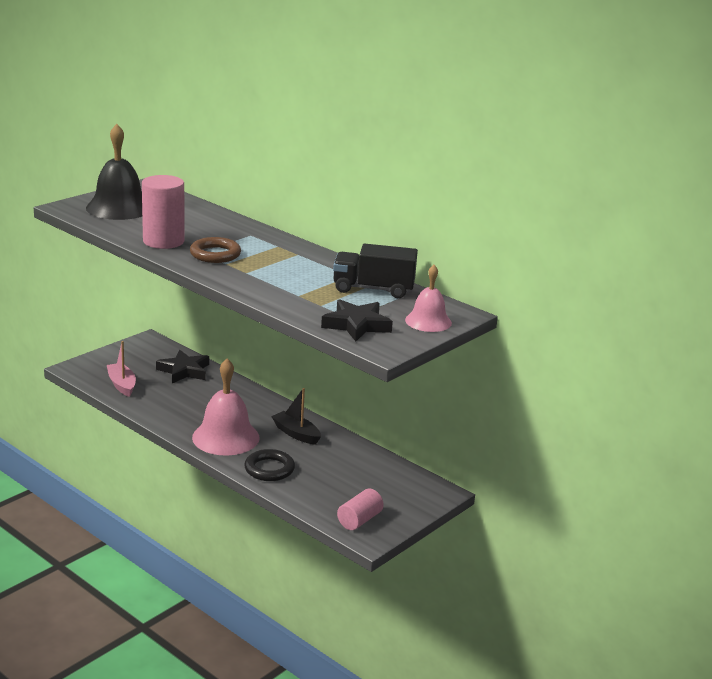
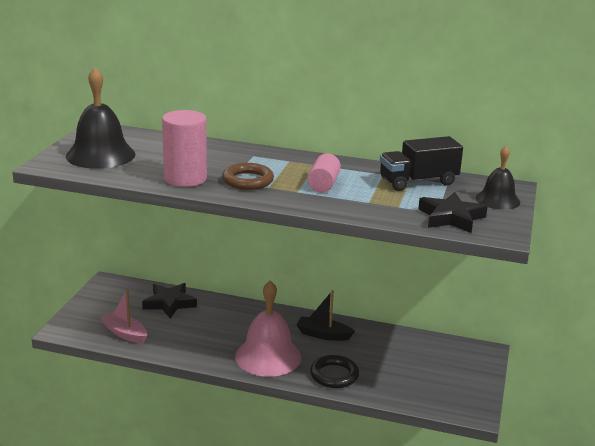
camera: 25 degrees left, 0 degrees up
pink cylinder [337,489,384,530] -> pink cylinder moved to [307,153,341,193]
pink bell [405,265,452,332] -> black bell [476,146,520,210]

